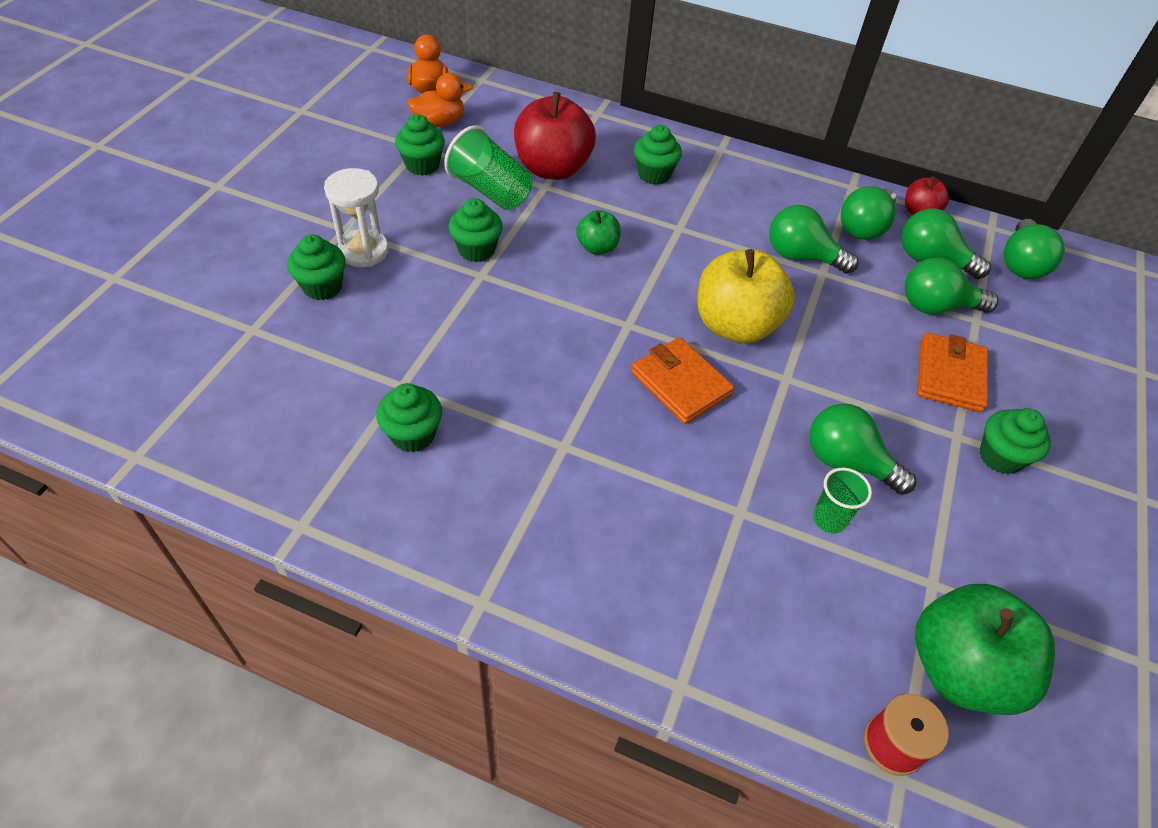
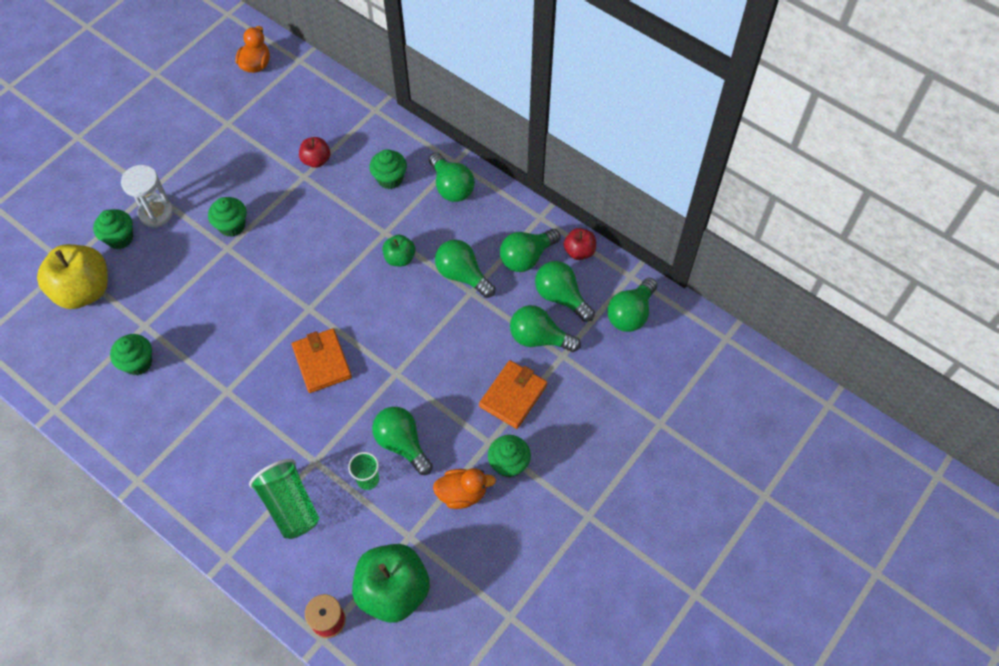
camera: 20 degrees right, 10 degrees up
green cupcake [395,114,445,176] -> none
orange duck [407,73,473,128] -> orange duck moved to [433,468,496,509]
green cup [444,125,533,210] -> green cup moved to [249,459,319,539]
red apple [514,92,596,180] -> red apple [299,137,330,168], size x0.51
green apple [576,210,621,254] -> green apple moved to [382,235,416,266]
yellow apple [697,249,795,343] -> yellow apple moved to [37,244,108,309]
none -> green light bulb [429,153,475,202]

